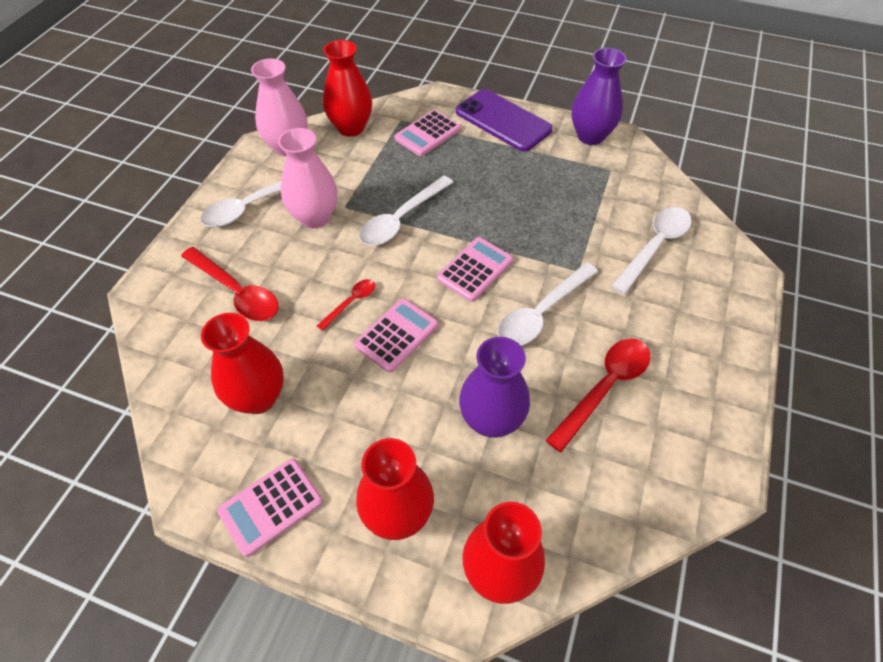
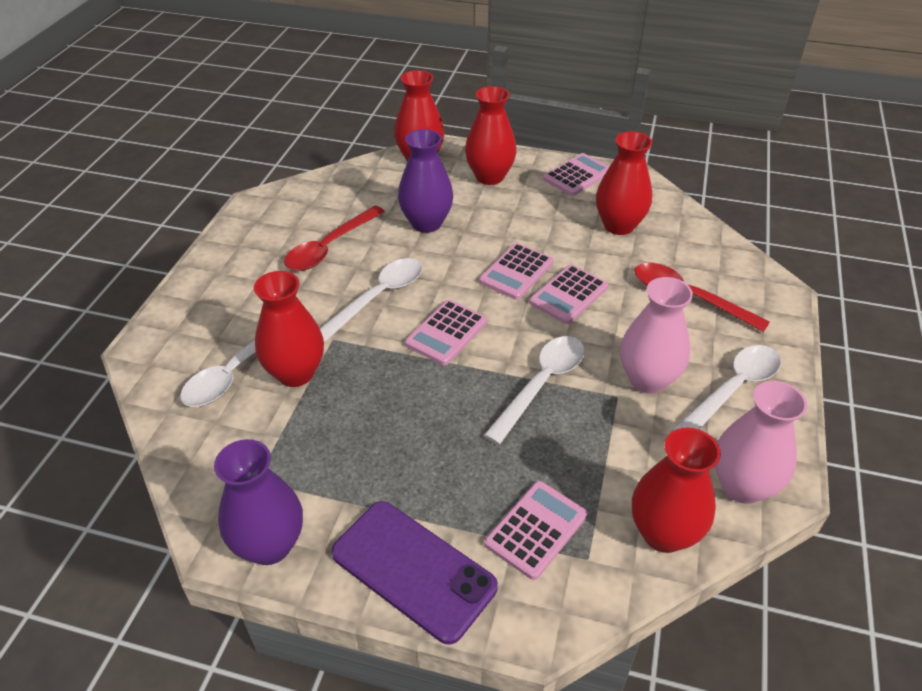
camera: 175 degrees right, 10 degrees down
red spoon [317,279,375,331] -> pink calculator [529,265,608,324]
none -> red vase [254,271,324,387]

